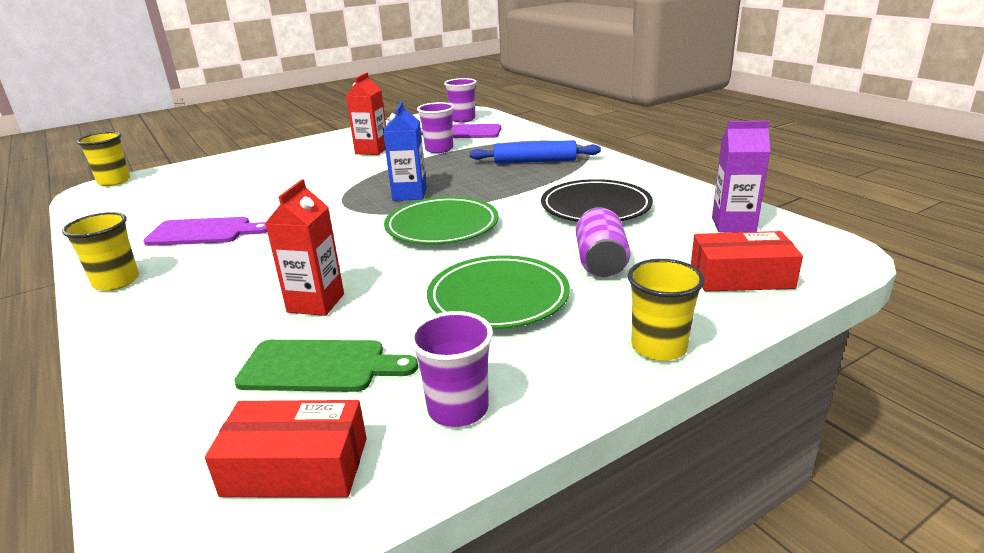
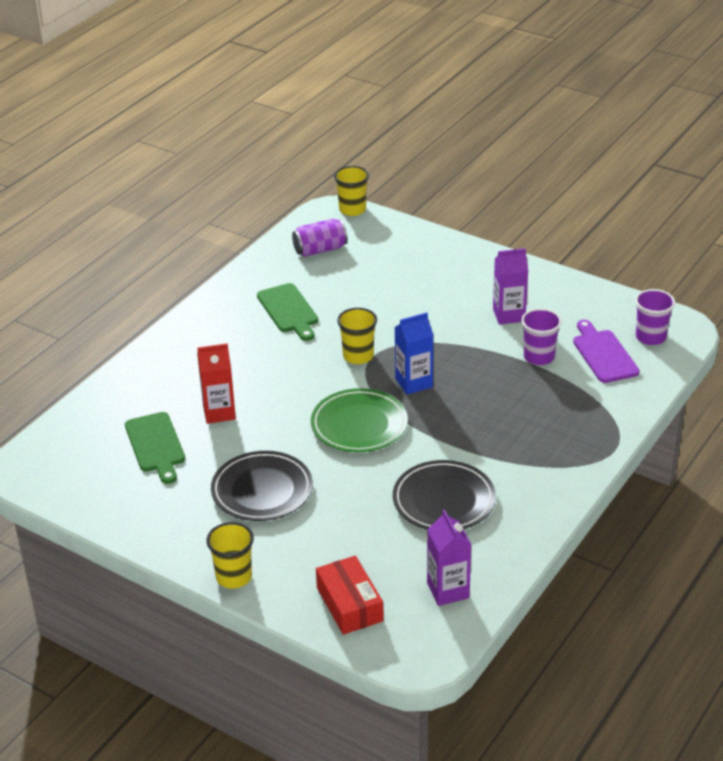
camera: 65 degrees right, 10 degrees up
yellow cup [62,212,139,291] -> yellow cup moved to [337,308,377,364]
purple cutting board [143,217,267,246] -> green cutting board [257,283,318,341]
red box [205,400,367,497] -> none
red carton [346,72,386,155] -> purple carton [493,248,528,325]
purple cup [409,311,493,427] -> none
green plate [427,255,570,329] -> black plate [211,451,313,521]
blue rolling pin [470,140,601,164] -> none
purple can [576,207,631,277] -> purple can moved to [292,219,348,257]

